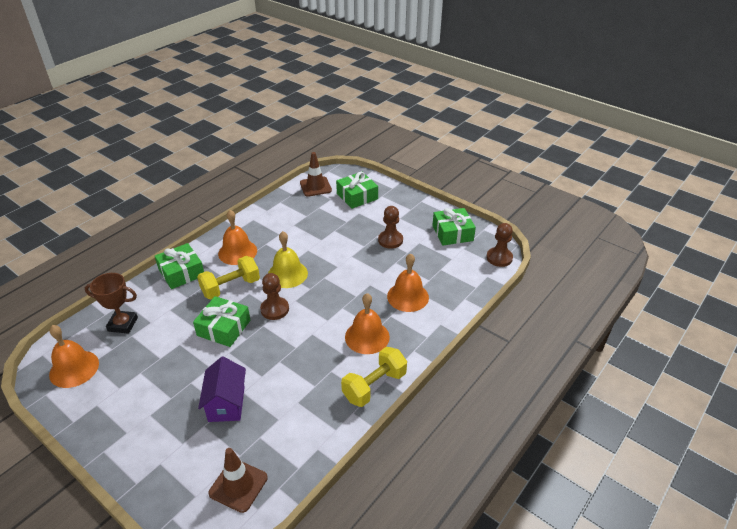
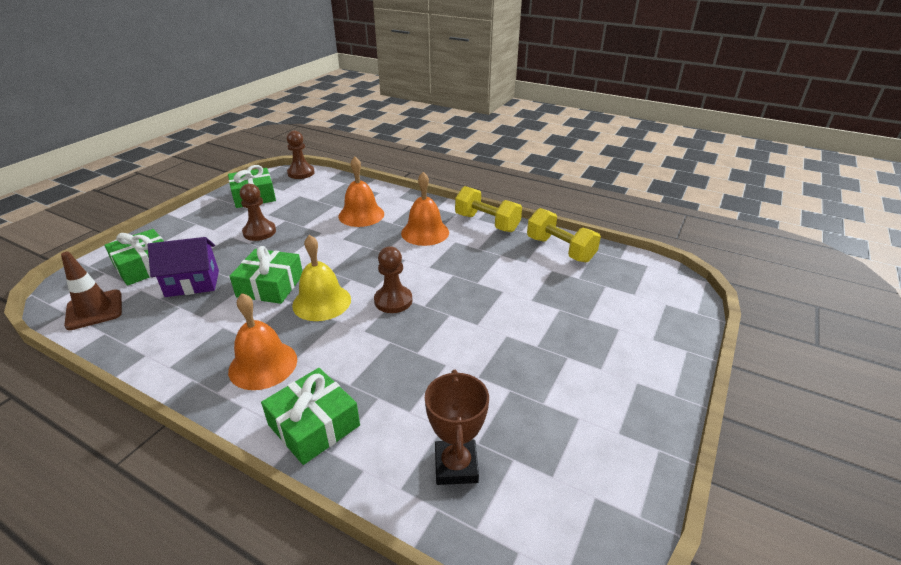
camera: 100 degrees left, 5 degrees down
orange bell [49,325,99,388] -> none
green gift [193,296,250,347] -> green gift moved to [229,246,303,304]
yellow dumbbell [197,256,260,299] -> yellow dumbbell moved to [527,208,601,262]
purple house [198,357,246,422] -> purple house moved to [148,237,219,297]
brown traffic cone [208,448,268,513] -> none

